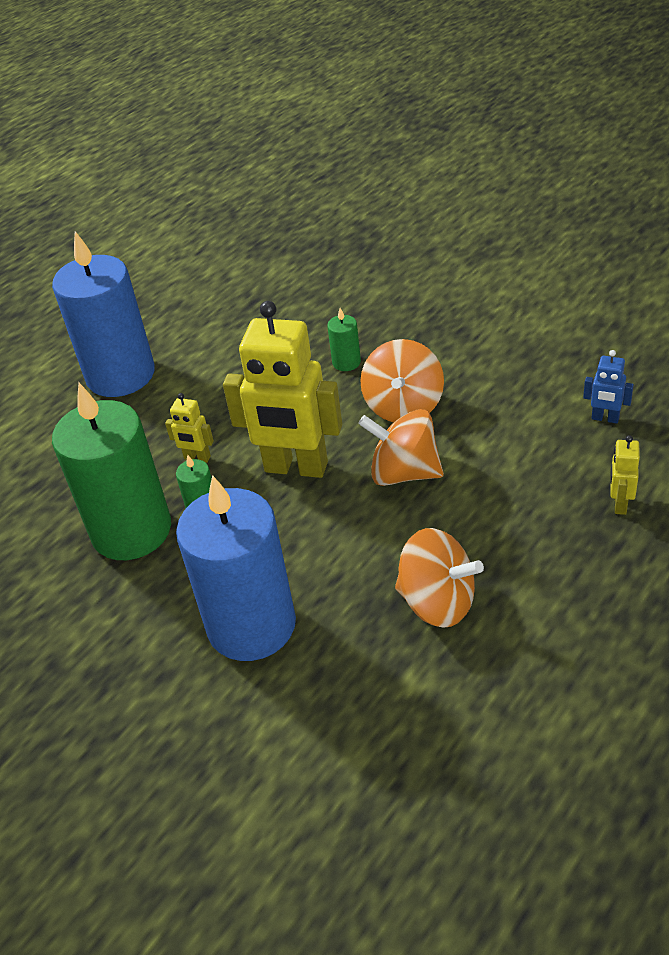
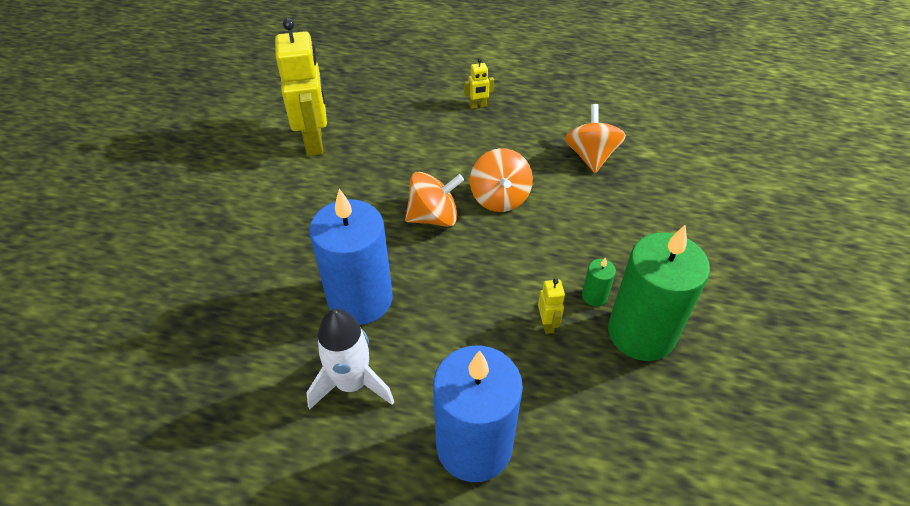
camera: 120 degrees left, 5 degrees up
blue candle [176,475,296,661] -> blue candle moved to [309,189,393,325]
yellow robot [223,301,342,478] -> yellow robot moved to [275,18,327,156]
green candle [327,308,361,371] -> none
blue robot [583,350,634,423] -> none
none -> white rocket [306,309,394,409]

